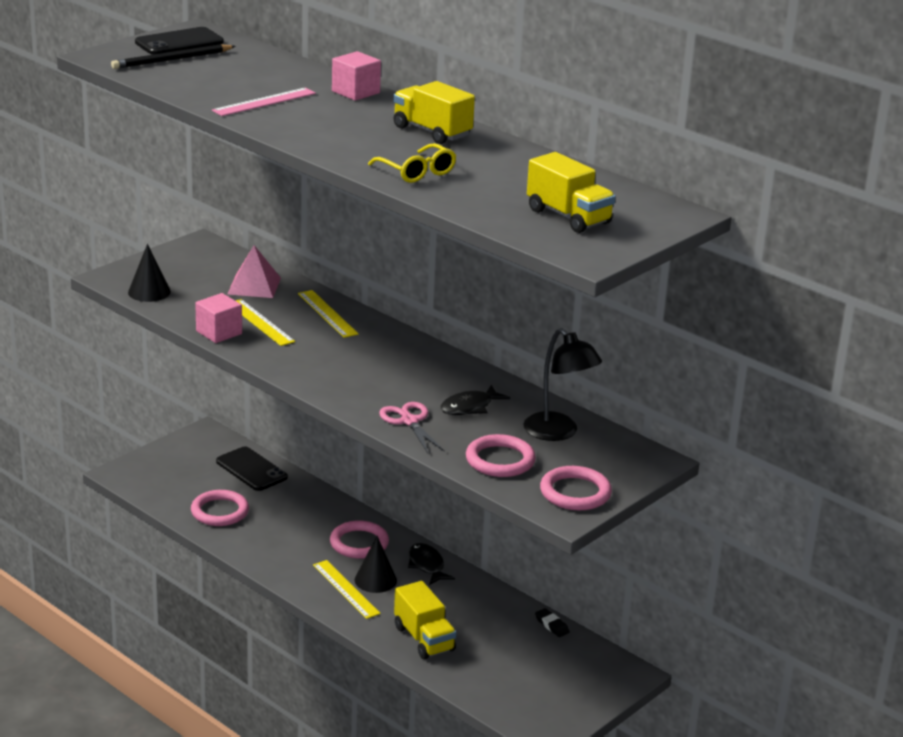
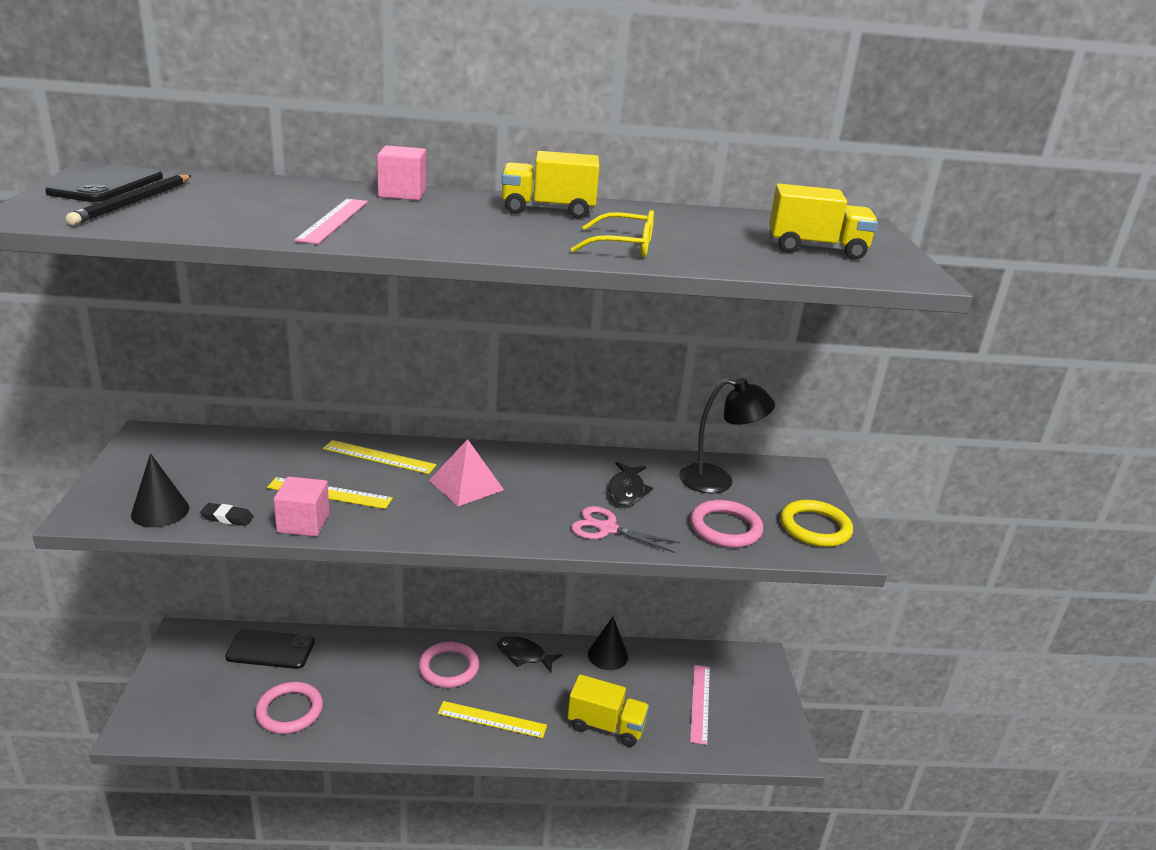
camera: 45 degrees left, 0 degrees up
pink pyramid [228,245,281,298] -> pink pyramid moved to [429,439,504,506]
black cone [355,536,397,593] -> black cone moved to [588,617,628,670]
black eraser [535,608,569,637] -> black eraser moved to [200,503,254,526]
pink ring [540,466,612,510] -> yellow ring [780,500,853,547]
none -> pink ruler [690,665,710,745]

